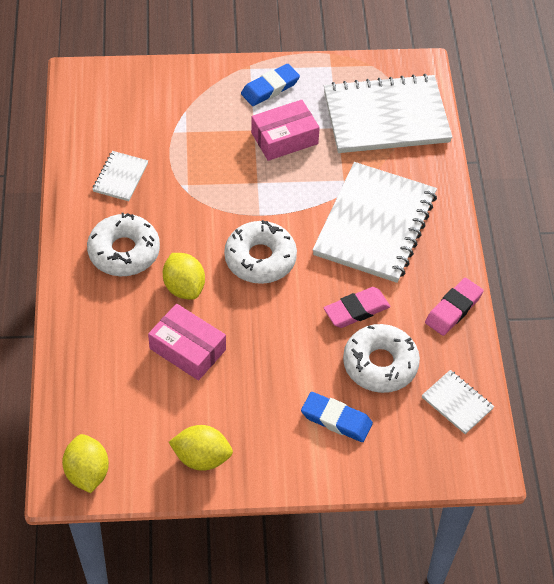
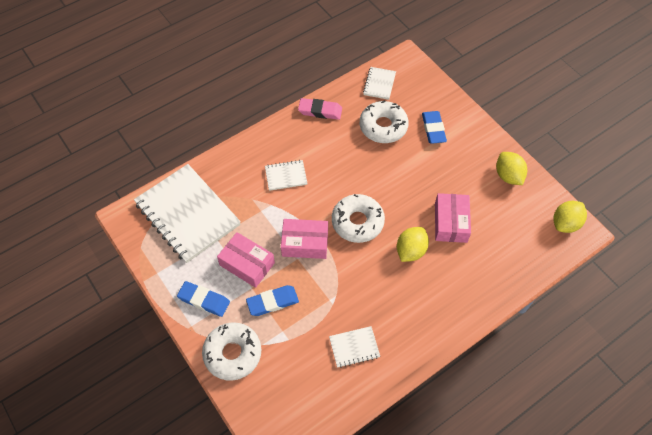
camera: 120 degrees left, 5 degrees up
white donut [87,213,160,276] -> white donut moved to [202,323,261,381]
white notebook [312,162,437,283] -> white notebook [265,160,308,191], size x0.44
pink eraser [324,287,390,328] -> none
none -> blue eraser [246,285,299,316]
none -> pink box [281,219,328,259]

